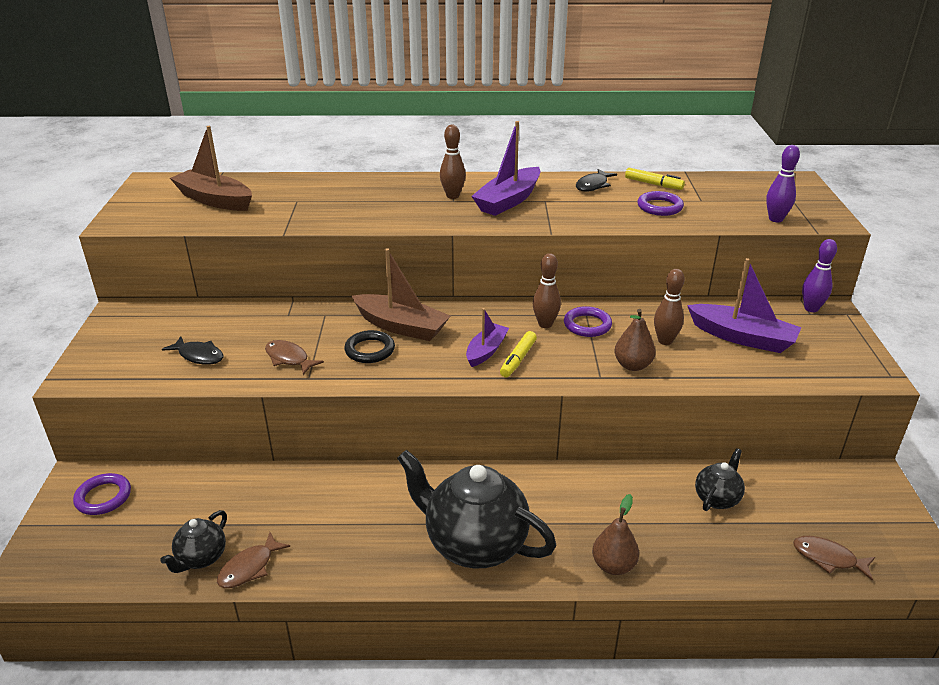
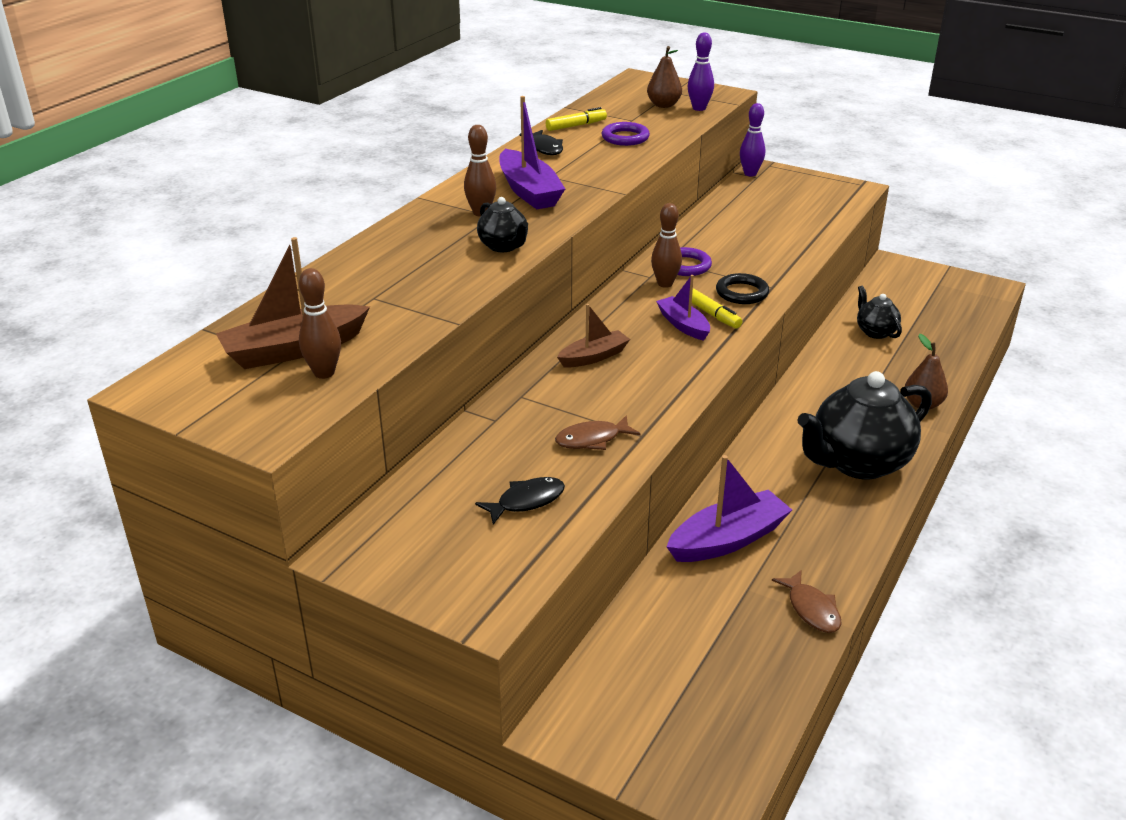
camera: 60 degrees left, 0 degrees up
purple ring [73,473,131,515] -> none
black teapot [160,510,227,573] -> black teapot moved to [477,197,528,252]
black ring [344,330,395,363] -> black ring moved to [716,273,769,304]
brown boat [352,248,450,341] -> brown boat [557,304,630,367], size x0.62
brown pear [614,309,656,371] -> brown pear moved to [647,46,682,108]
brown bowling pin [654,269,685,345] -> brown bowling pin moved to [299,268,341,379]
purple boat [687,258,801,353] -> purple boat moved to [667,455,792,562]
brown fish [793,536,875,581] -> none

